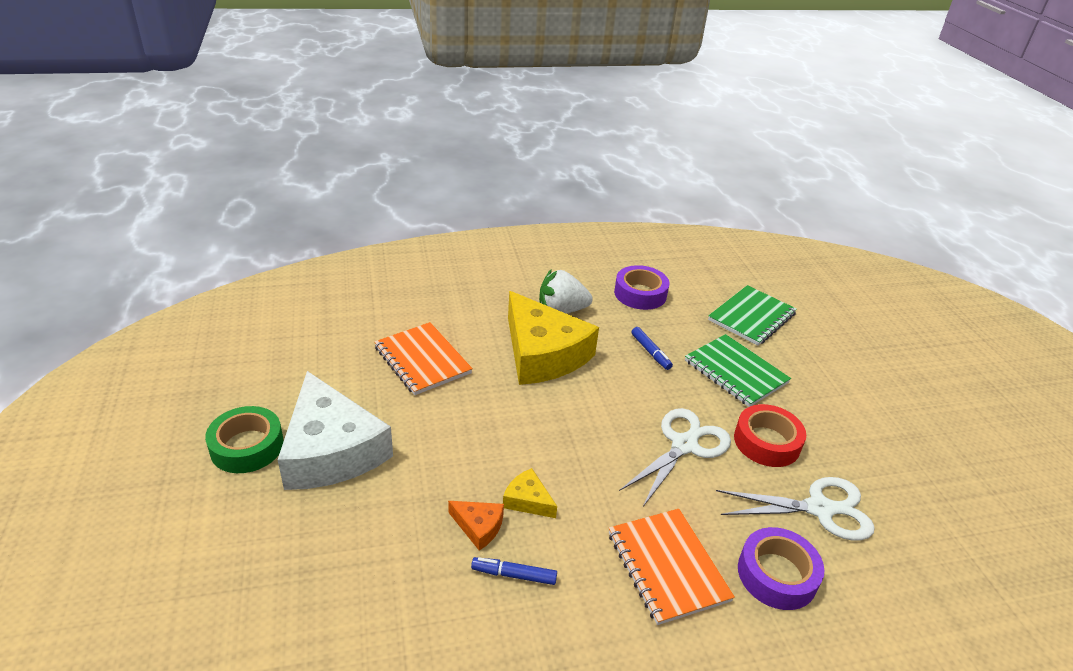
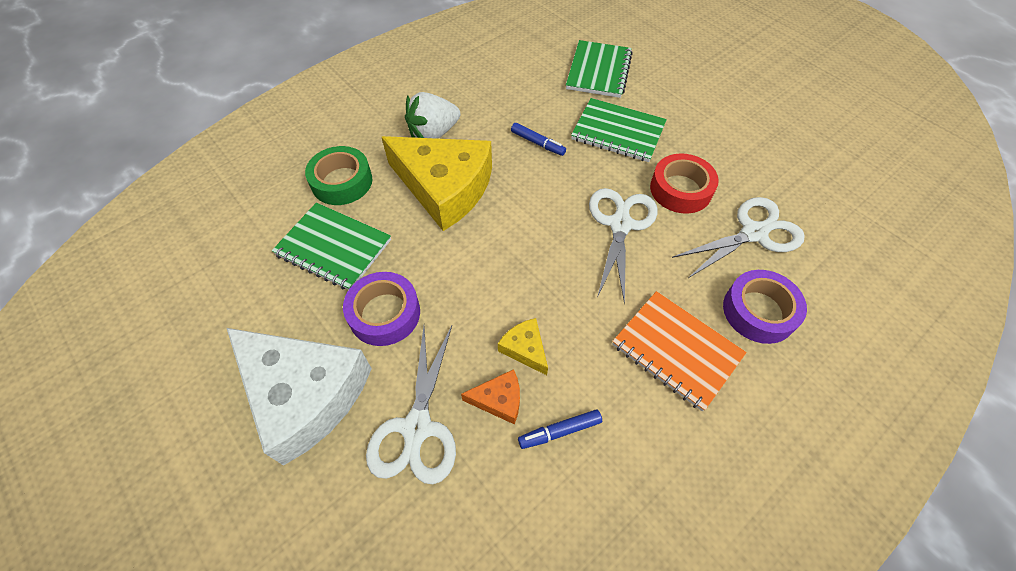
camera: 25 degrees left, 20 degrees up
green tape [205,406,284,473] -> green tape moved to [305,146,372,205]
orange notebook [374,322,473,395] -> green notebook [272,203,391,290]
yellow cheese [503,468,557,518] -> yellow cheese turned 45 degrees clockwise [498,318,548,375]
purple tape [614,265,669,310] -> purple tape moved to [343,272,420,346]
none -> white scissors [366,326,456,484]

